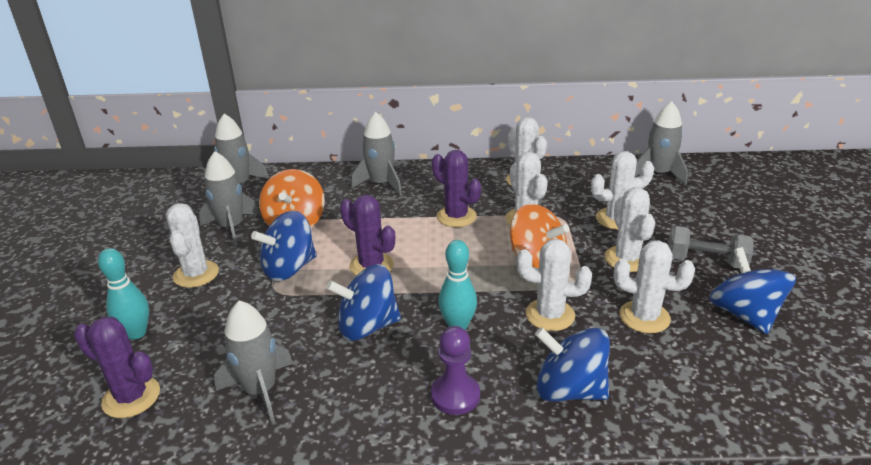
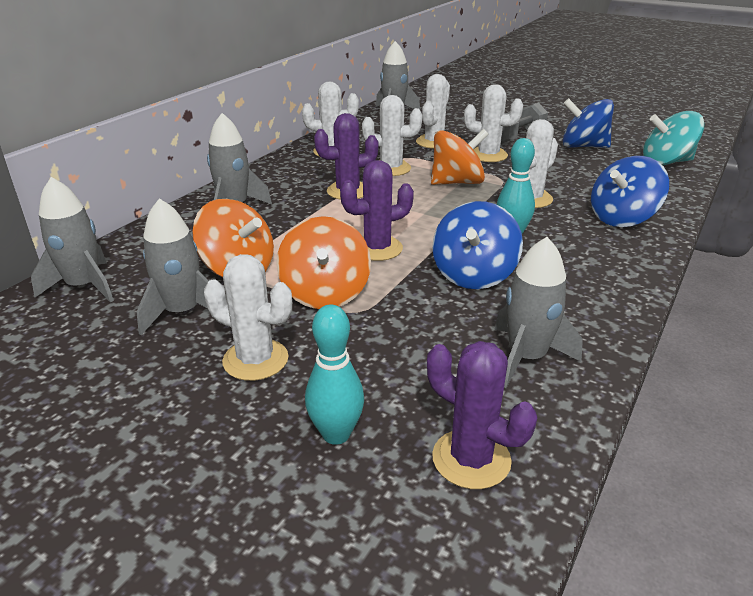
camera: 60 degrees left, 0 degrees up
purple cactus [74,317,160,418] -> purple cactus turned 75 degrees clockwise [427,341,537,489]
blue spinning top [251,211,317,281] -> orange spinning top [277,216,371,309]
purple pawn [431,326,480,415] -> none
white cactus [614,240,695,333] -> none
none -> turquoise spinning top [643,111,704,165]

